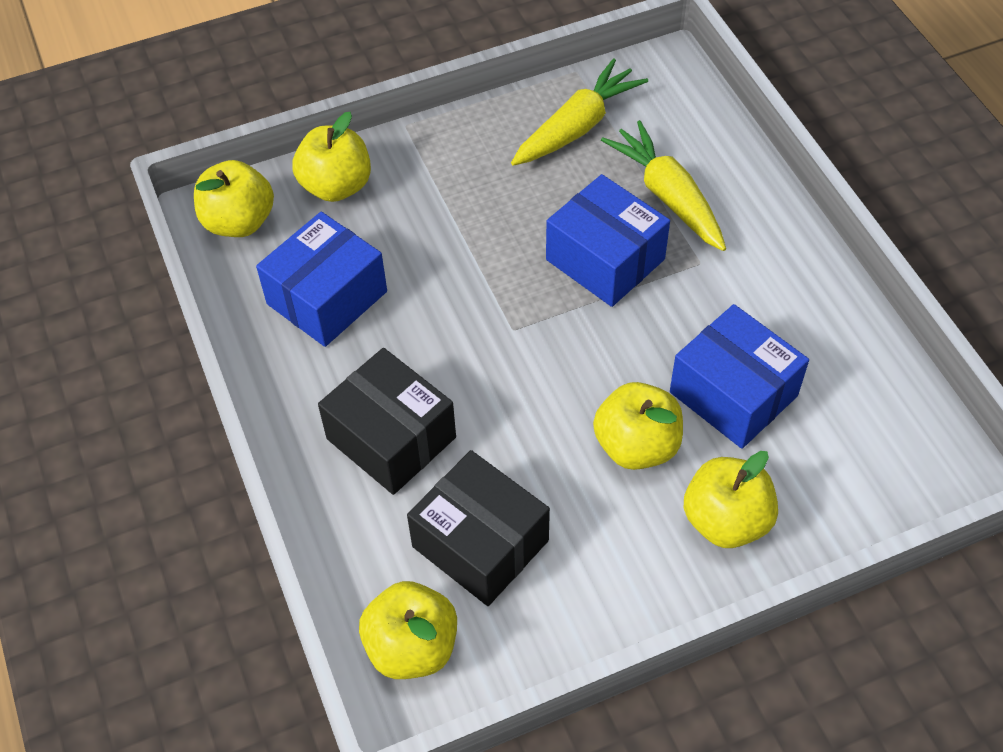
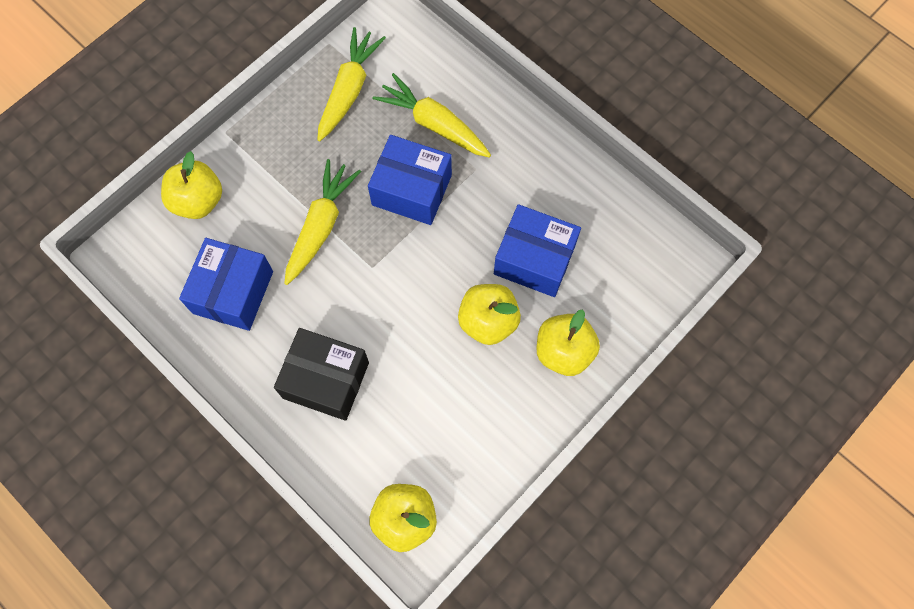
camera: 25 degrees left, 15 degrees up
yellow apple [194,160,274,237] -> none
black box [407,450,550,606] -> none
none -> yellow carrot [284,159,361,285]

